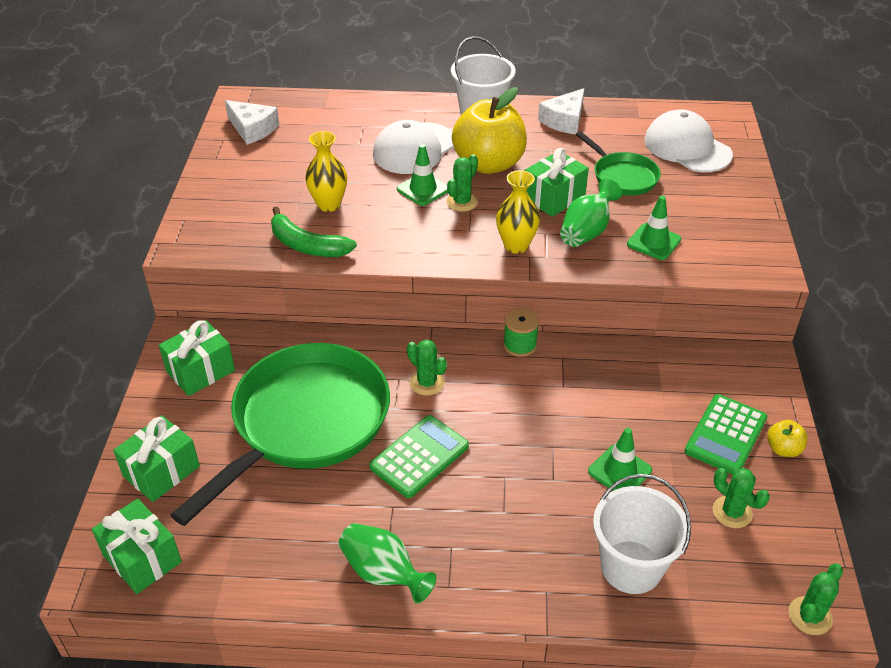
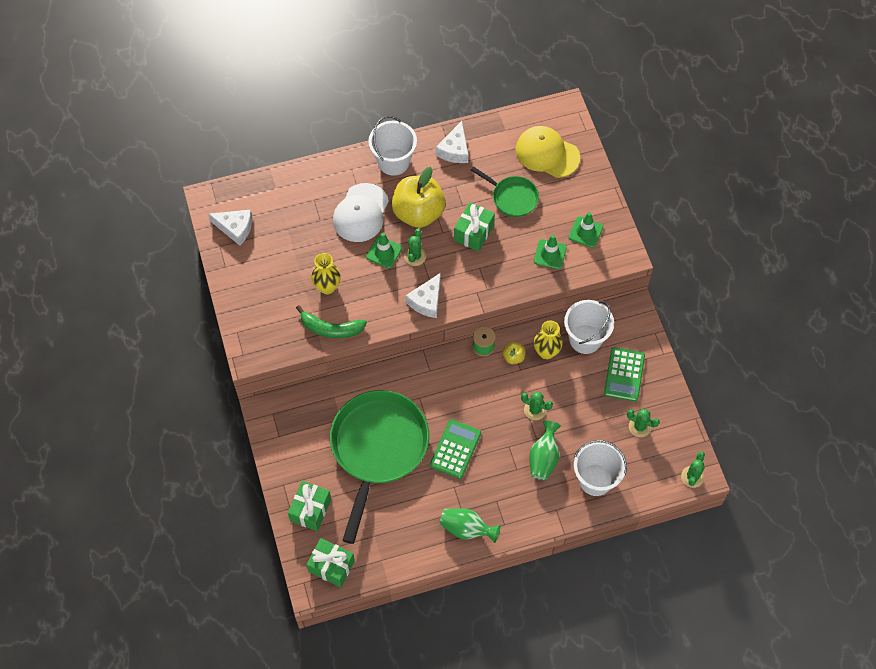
camera: 20 degrees left, 20 degrees up
green gift [159,320,235,396] -> none
green cactus [407,339,447,396] -> green cactus moved to [521,392,553,420]
yellow vase [496,170,540,253] -> yellow vase moved to [534,320,563,360]
green vase [560,179,622,247] -> green vase moved to [529,421,561,480]
green traffic cone [588,428,652,491] -> green traffic cone moved to [569,212,603,248]
white cap [644,109,733,172] -> yellow cap [515,126,580,178]
yellow apple [767,420,808,457] -> yellow apple moved to [503,342,525,364]
none -> white cheese [406,273,441,318]
none -> white bucket [564,300,614,354]

